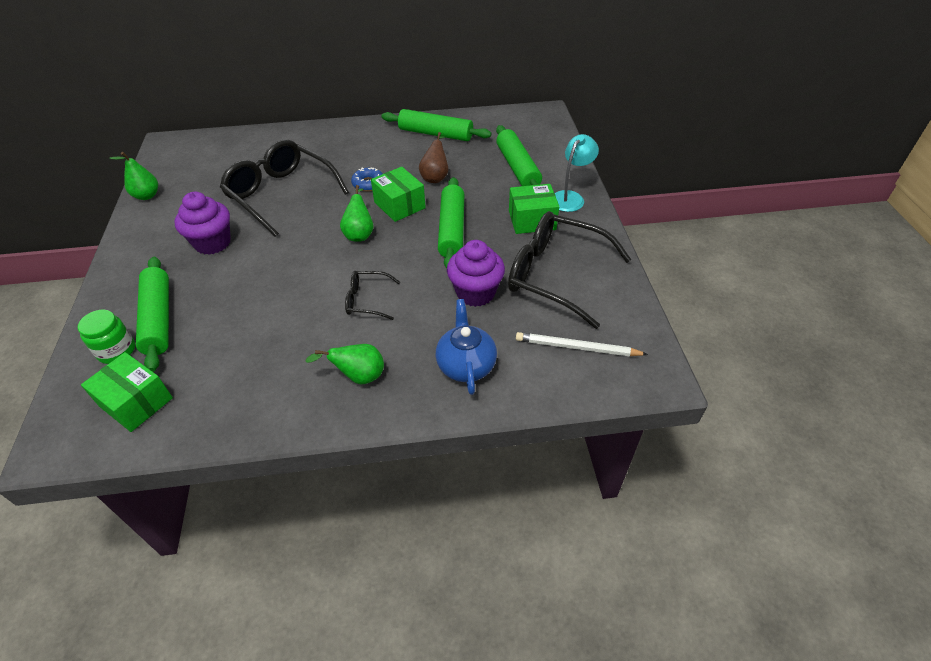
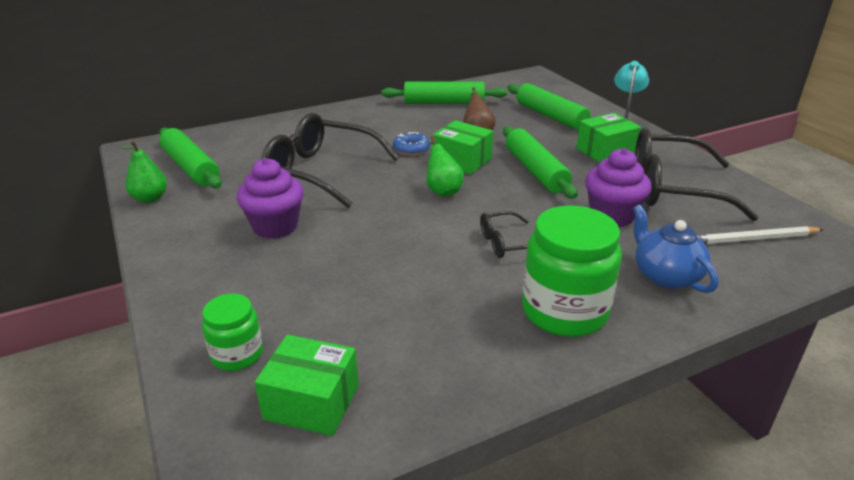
camera: 20 degrees left, 15 degrees down
green rolling pin [136,257,169,372] -> green rolling pin moved to [159,128,222,188]
green pear [305,344,384,384] -> green jar [522,206,622,337]

